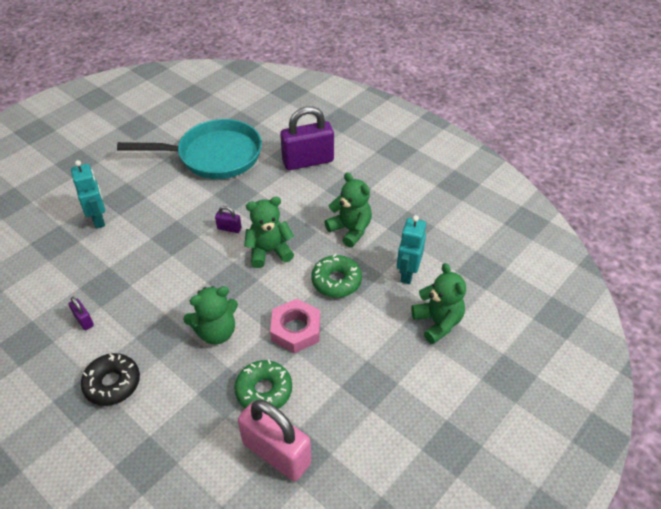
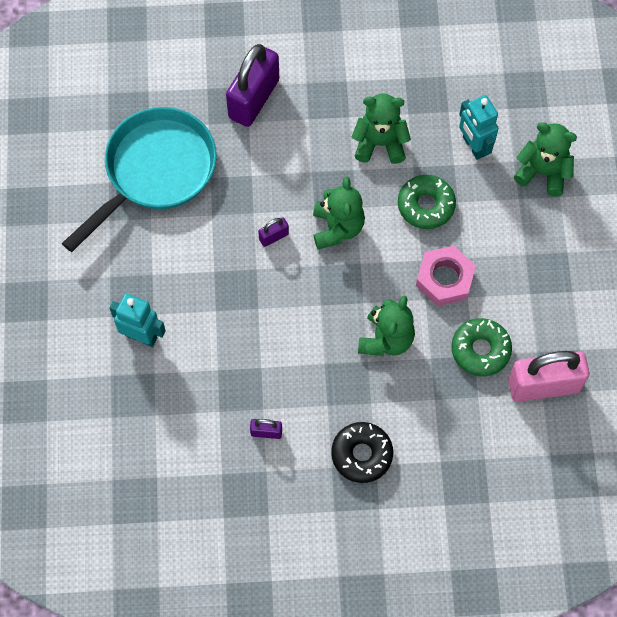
camera: 45 degrees left, 20 degrees up
green teddy bear [244,197,294,268] -> green teddy bear turned 150 degrees clockwise [313,177,365,249]

